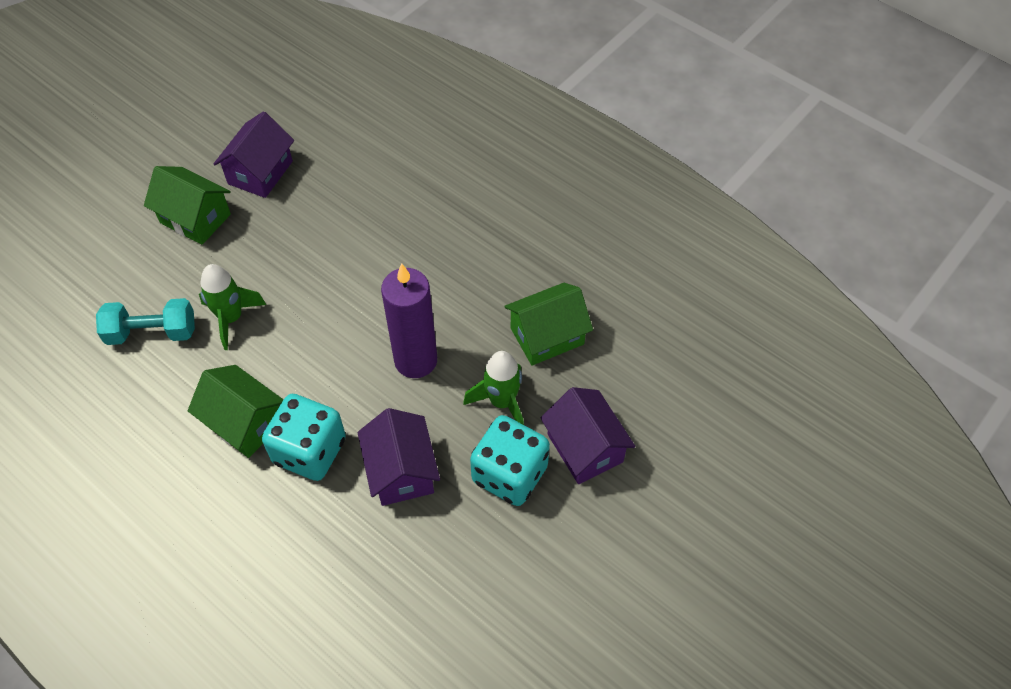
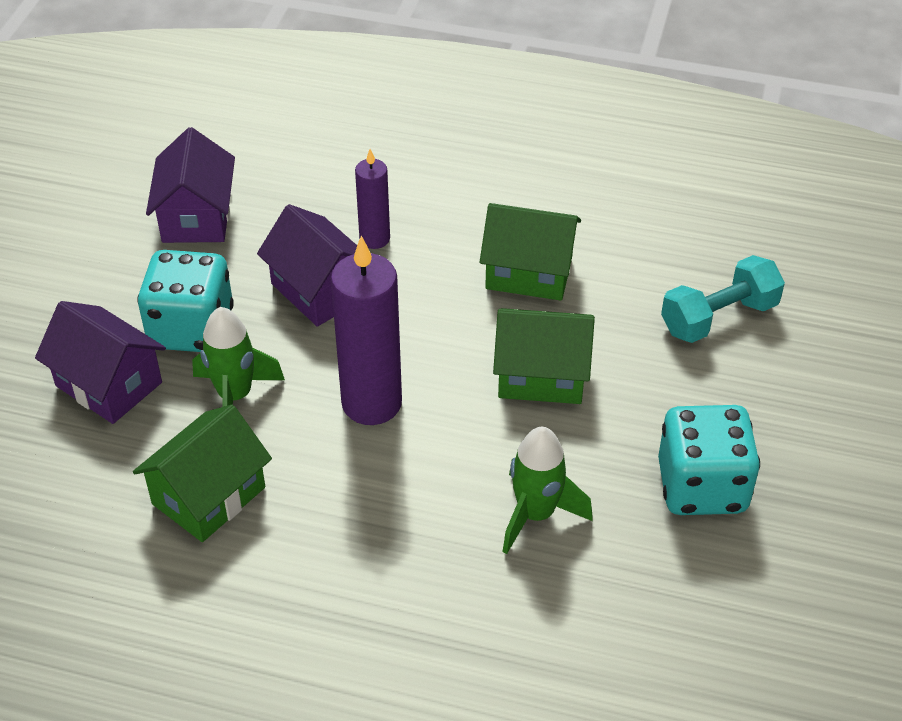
camera: 155 degrees right, 10 degrees down
green house [144,166,231,245] -> green house moved to [493,308,595,404]
green rocket [199,264,266,350] -> green rocket moved to [503,427,593,554]
purple house [214,111,294,198] -> purple house moved to [146,127,235,243]
turquoise dice [262,394,346,481] -> turquoise dice moved to [658,405,760,515]
none -> purple candle [355,149,390,249]

